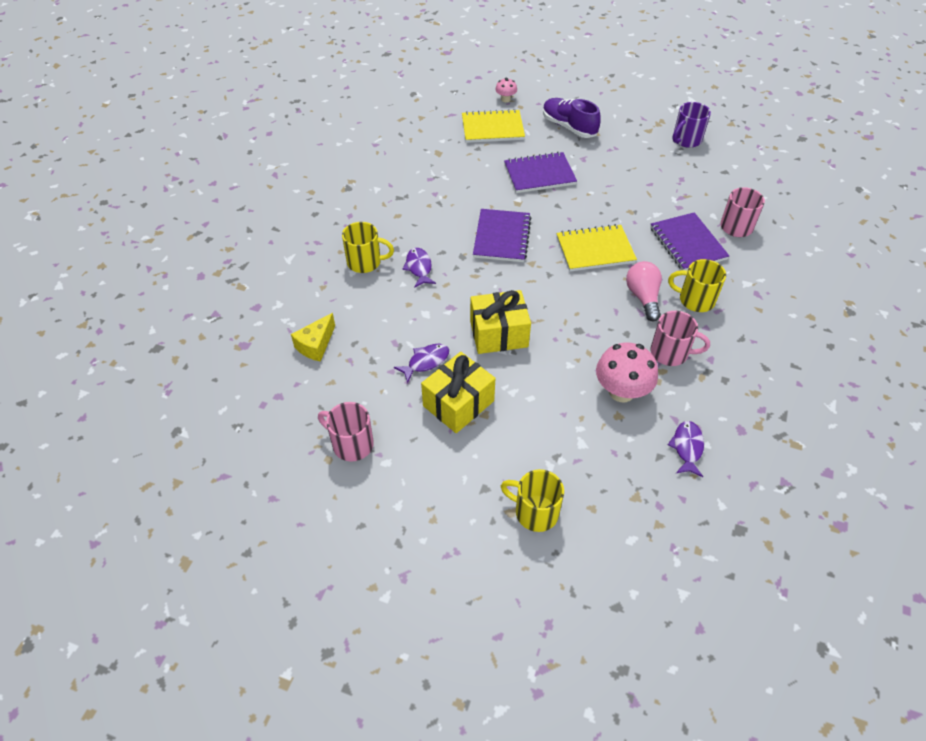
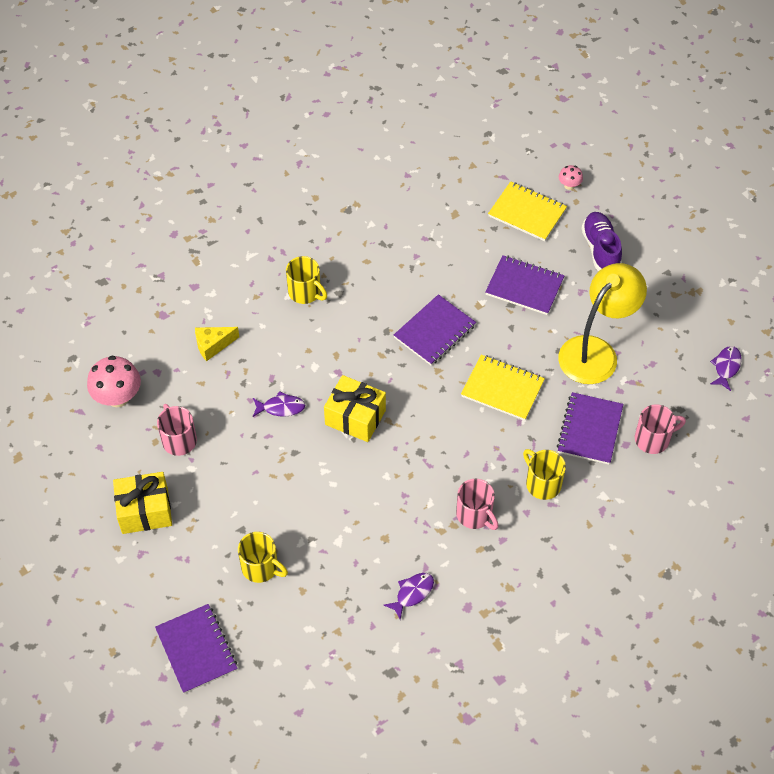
camera: 35 degrees right, 5 degrees up
purple fish [403,248,436,288] -> purple fish moved to [710,346,742,391]
yellow gift [421,352,496,433] -> yellow gift moved to [113,472,172,534]
yellow mug [501,469,564,532] -> yellow mug turned 150 degrees clockwise [238,532,288,583]
pink mushroom [596,342,658,402] -> pink mushroom moved to [87,356,141,407]
pink light bulb [626,261,662,321] -> none
purple mug [672,102,711,148] -> none
none -> purple notebook [155,604,238,694]
none -> yellow lamp [558,263,647,384]

